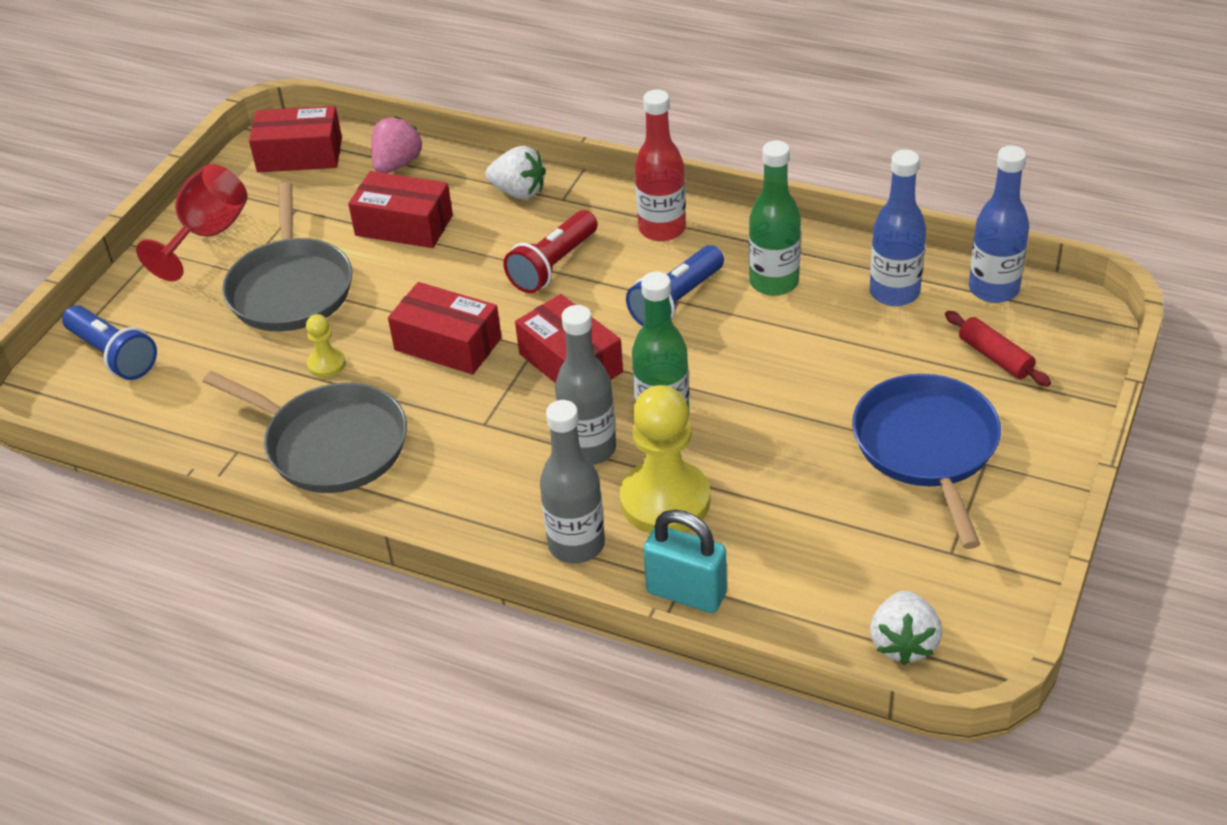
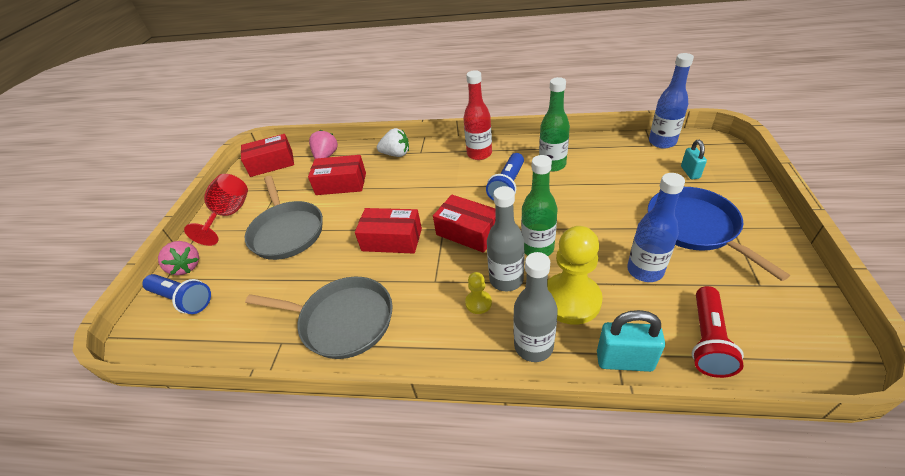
camera: 15 degrees left, 0 degrees up
yellow pawn [306,314,346,378] -> yellow pawn moved to [465,272,492,314]
red flashlight [503,210,597,293] -> red flashlight moved to [692,286,744,378]
blue bottle [870,150,926,306] -> blue bottle moved to [627,173,685,282]
white strawberry [870,591,942,665] -> none
red rolling pin [945,311,1051,387] -> turquoise padlock [681,140,707,179]
none -> pink strawberry [158,241,199,275]

